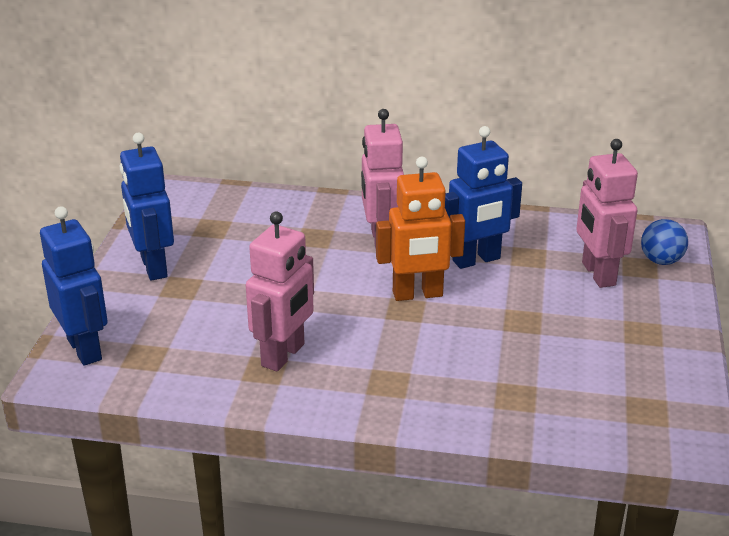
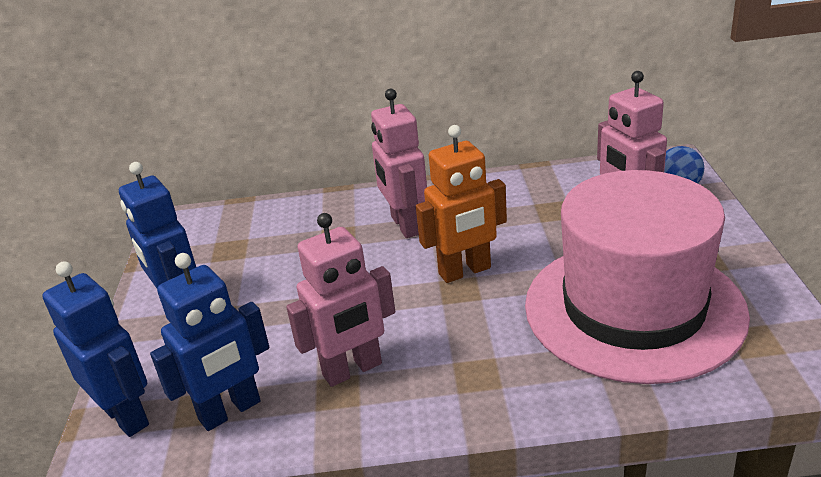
camera: 10 degrees left, 0 degrees up
pink robot [246,212,314,372] -> pink robot turned 45 degrees clockwise [286,213,395,387]
blue robot [445,126,522,269] -> blue robot moved to [150,253,269,431]
none -> pink hat [525,170,750,384]

